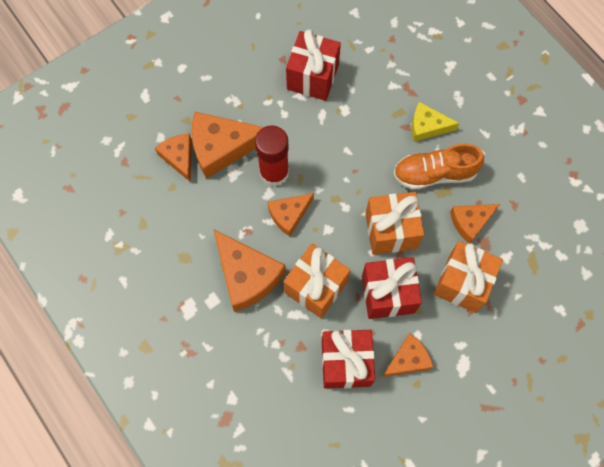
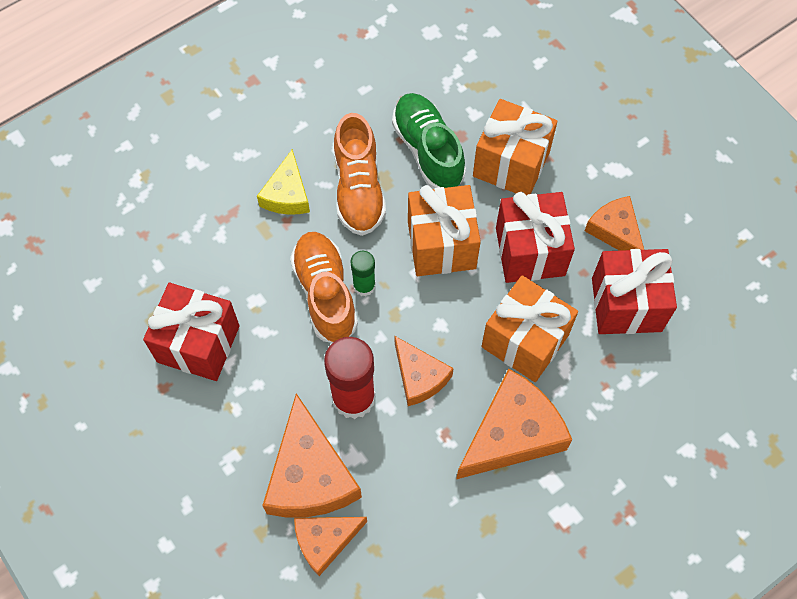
camera: 90 degrees left, 5 degrees down
orange cheese [450,204,500,243] -> green shoe [392,93,466,189]
none -> orange shoe [290,232,358,343]
none -> green glue stick [351,251,376,296]

